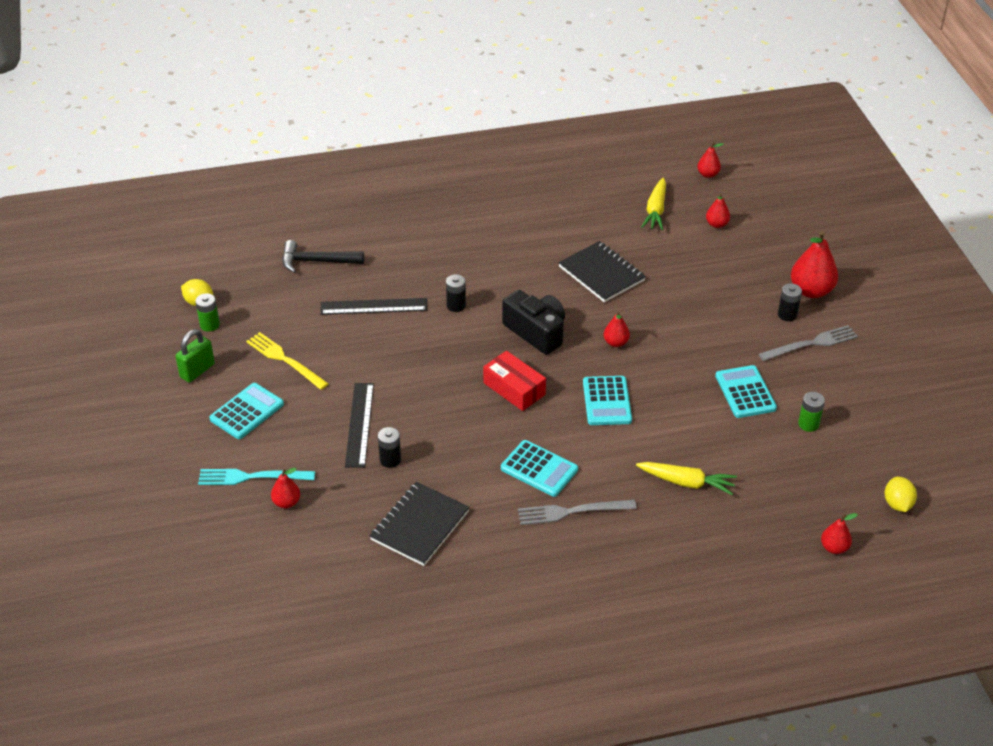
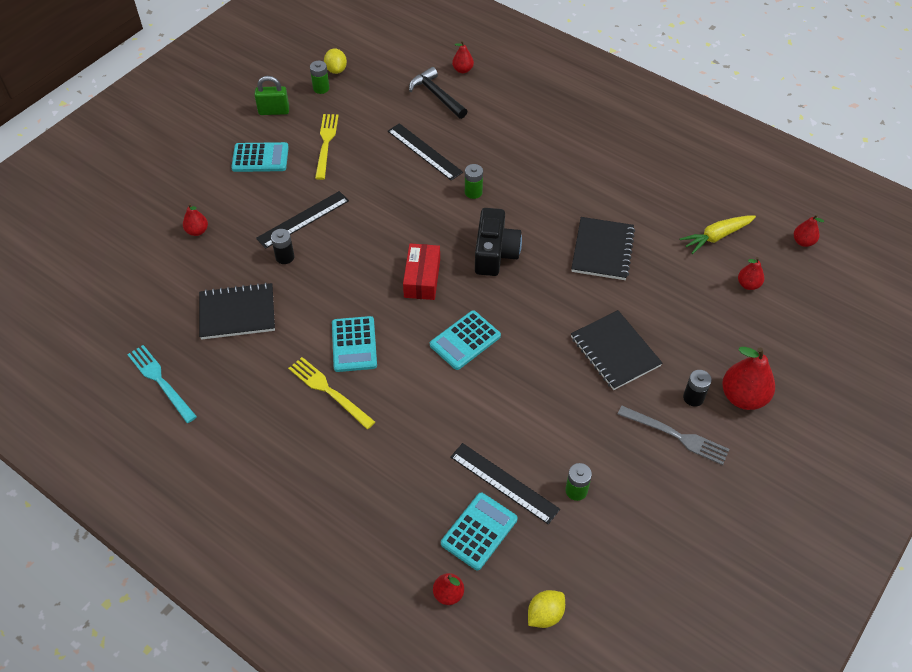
camera: 50 degrees right, 10 degrees up
turquoise fork [198,469,315,485] -> turquoise fork moved to [127,345,197,423]
black battery [446,274,466,312] -> green battery [465,164,483,199]
grey fork [518,500,637,525] -> yellow fork [288,357,375,429]
red pear [603,311,630,347] -> red pear moved to [452,41,474,73]
yellow carrot [636,462,737,495] -> none
turquoise calculator [715,365,777,418] -> turquoise calculator moved to [441,493,518,570]
none -> black ruler [450,443,560,525]
none -> black notebook [571,310,662,390]

